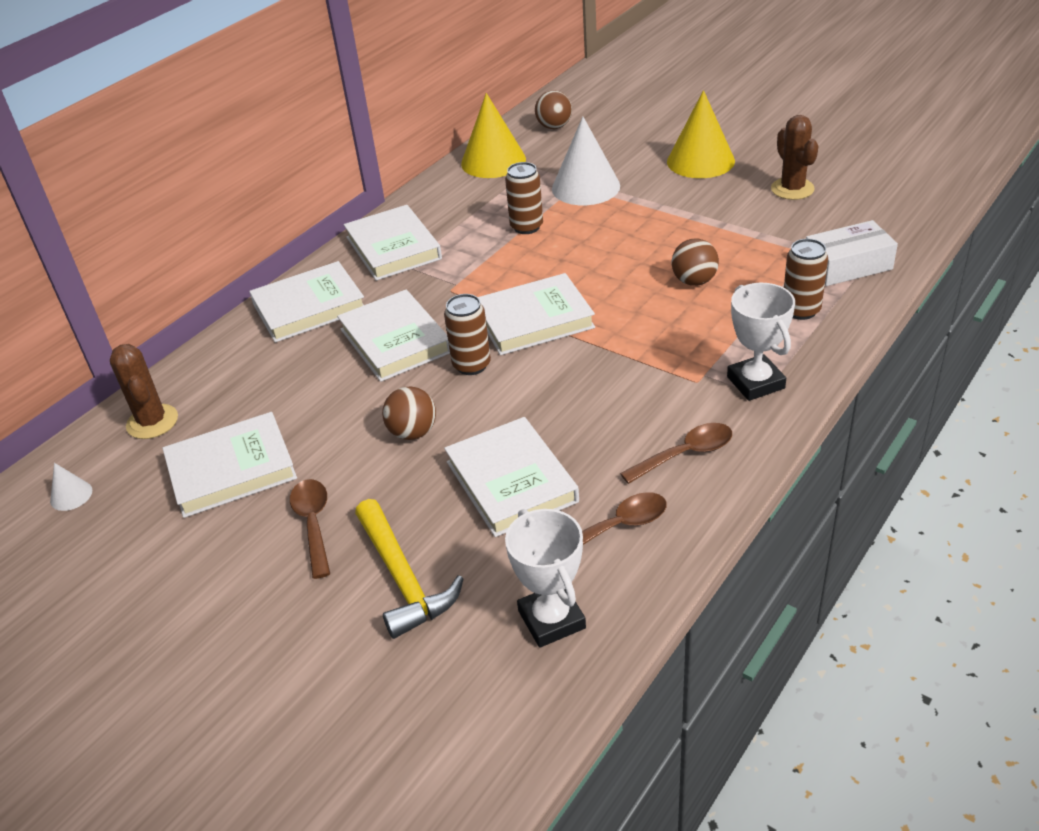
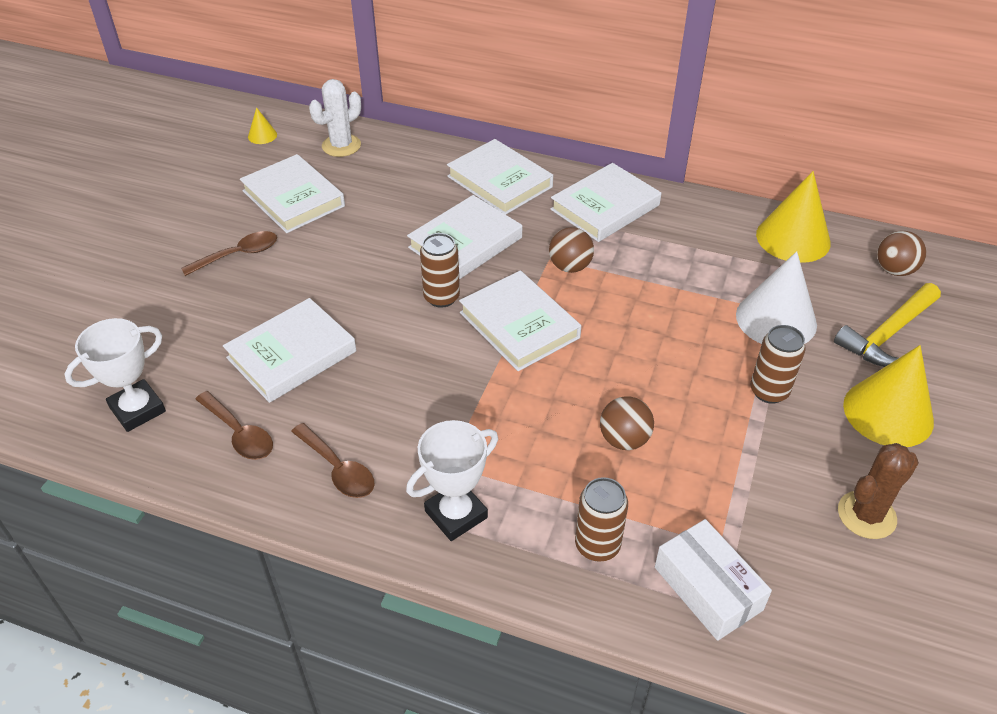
camera: 70 degrees right, 5 degrees up
white cone [50,463,92,511] -> yellow cone [248,107,277,144]
brown cactus [110,344,178,439] -> white cactus [309,79,361,157]
yellow hammer [355,499,464,639] -> yellow hammer moved to [834,283,941,367]
brown ball [382,387,436,440] -> brown ball moved to [549,227,594,273]
brown can [505,162,543,234] -> brown can moved to [750,325,806,404]

